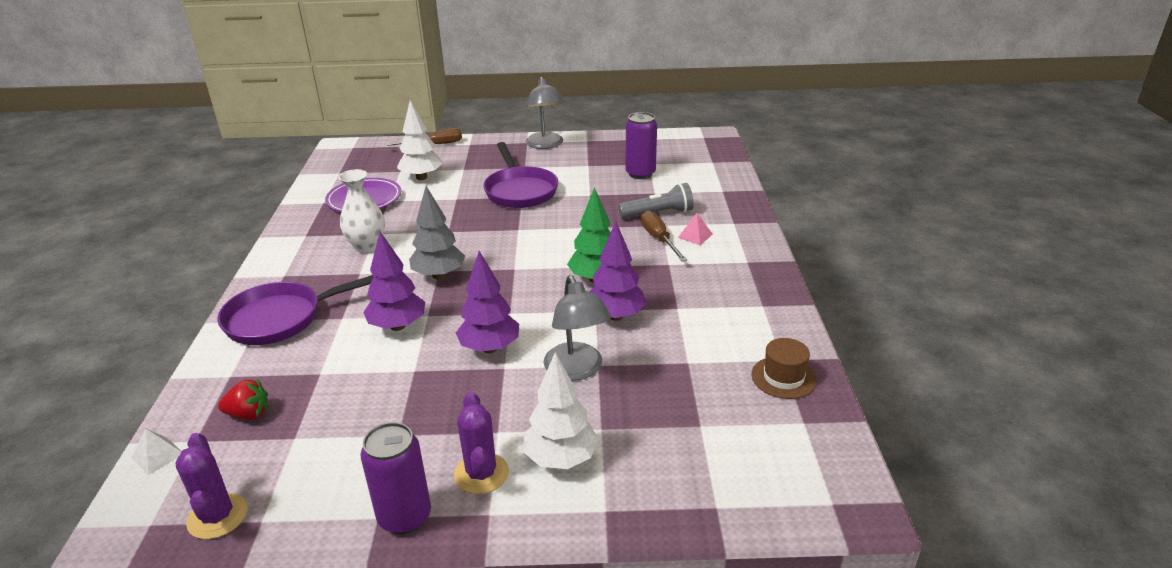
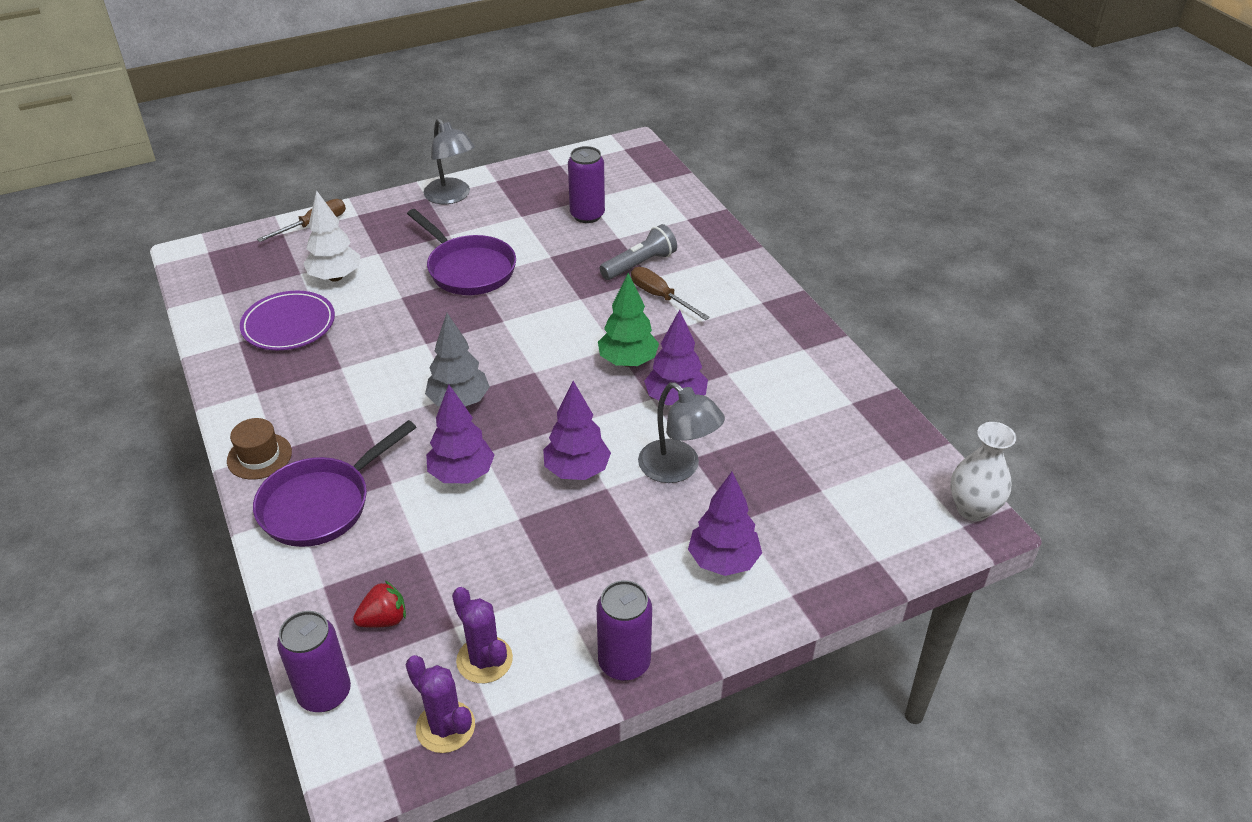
camera: 25 degrees left, 10 degrees up
white pyramid [131,428,182,475] -> purple can [277,611,351,712]
white vase [339,169,385,253] -> white vase moved to [951,422,1016,521]
purple cactus [454,392,509,494] -> purple cactus moved to [452,587,513,683]
white tree [523,352,599,469] -> purple tree [688,472,762,576]
pink pyramid [678,213,713,245] -> none
brown hat [751,338,817,399] -> brown hat moved to [227,418,292,480]

